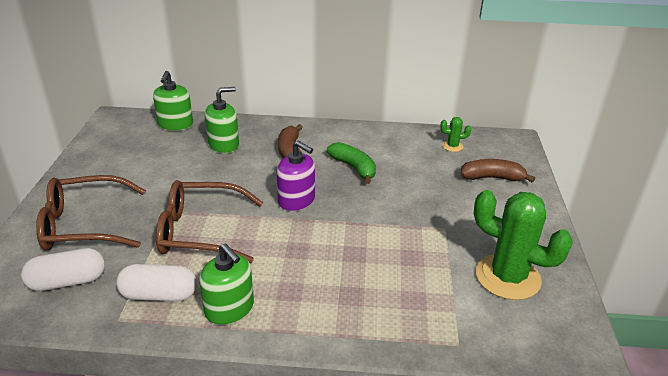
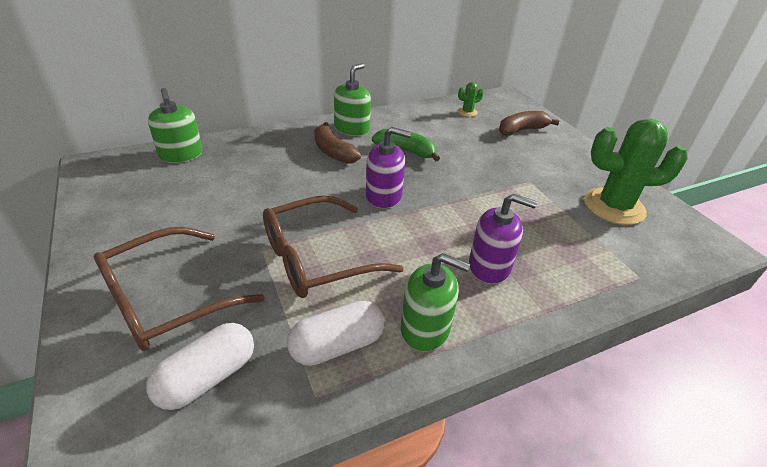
camera: 30 degrees left, 5 degrees up
green soap dispenser [205,87,239,153] -> green soap dispenser moved to [334,63,371,136]
none -> purple soap dispenser [469,194,537,284]

